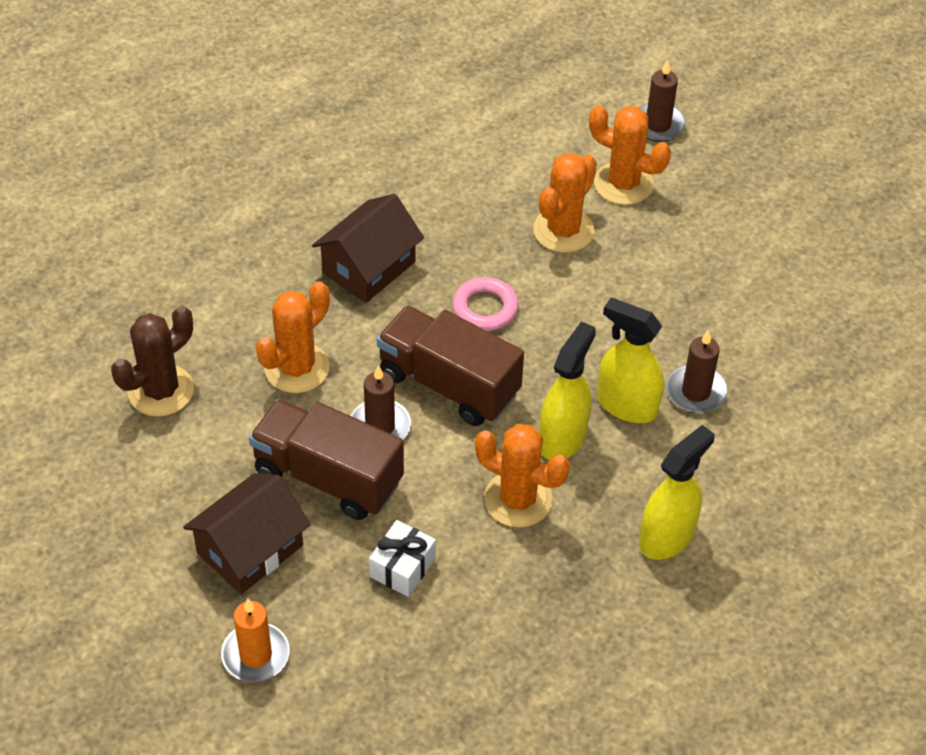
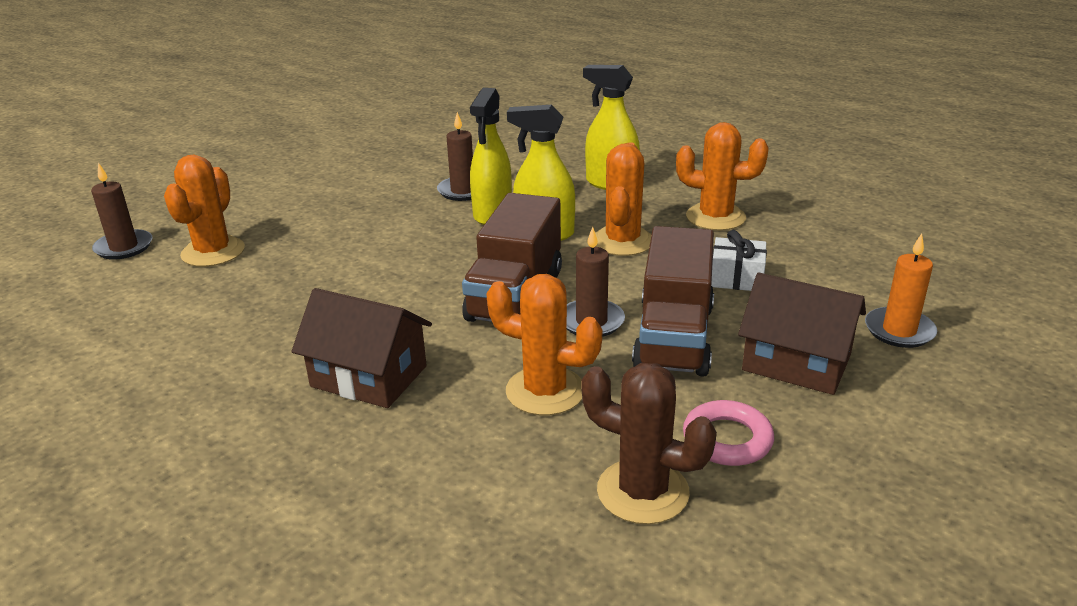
camera: 105 degrees left, 20 degrees down
pink ring [452,277,519,331] -> pink ring moved to [683,400,774,466]
orange cactus [533,153,597,253] -> orange cactus moved to [676,122,769,231]

